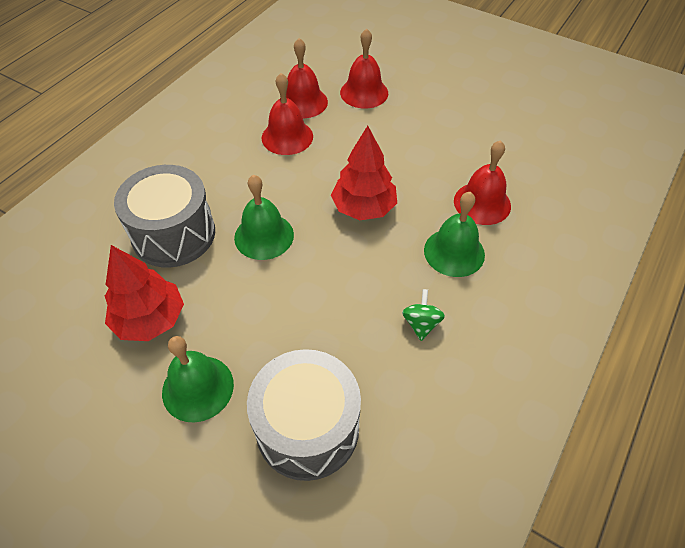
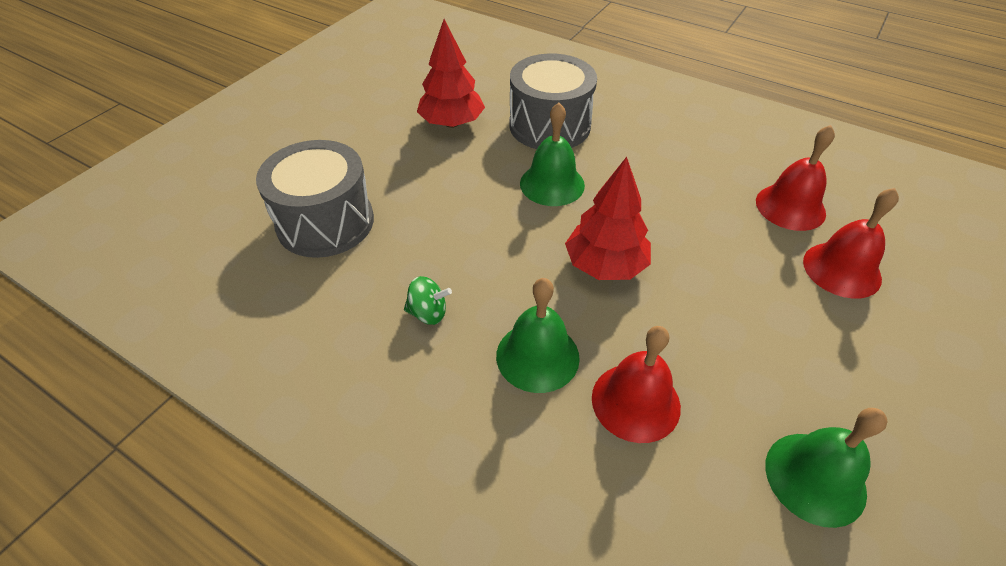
camera: 90 degrees right, 5 degrees down
green bell [162,336,234,422] -> green bell moved to [765,408,888,528]
red bell [261,73,313,155] -> none

